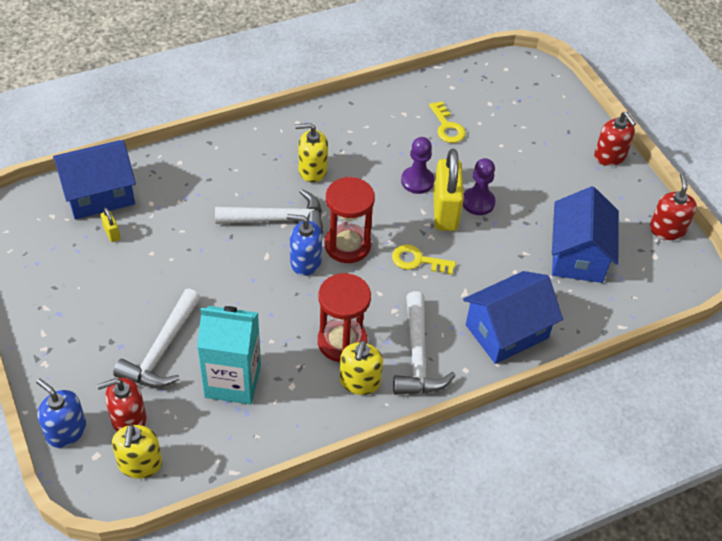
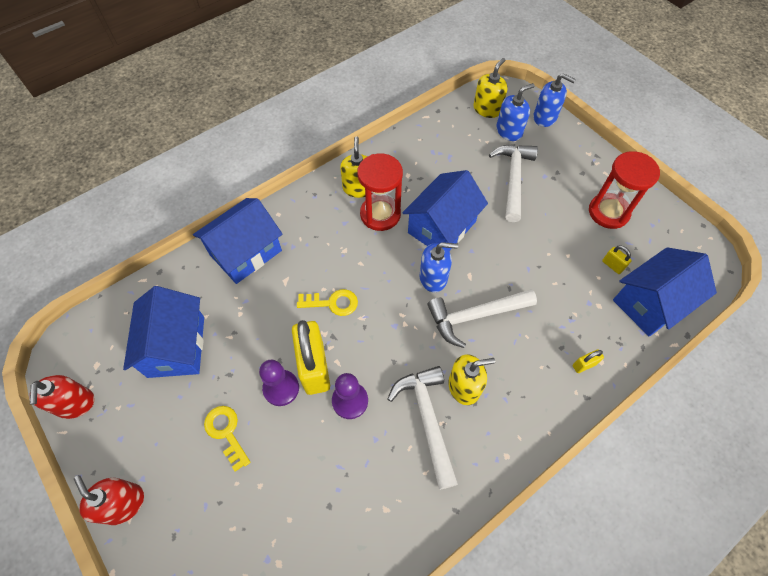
camera: 170 degrees right, 10 degrees up
red soap dispenser [97,378,147,432] -> blue soap dispenser [496,83,535,141]
yellow soap dispenser [112,424,162,479] -> yellow soap dispenser turned 45 degrees clockwise [473,58,507,118]
turquoise carton [197,306,261,405] -> none
red hourglass [325,177,375,263] -> red hourglass moved to [589,151,660,229]
white hammer [393,291,456,395] -> white hammer moved to [388,366,458,490]
yellow key [429,101,466,143] -> yellow key moved to [204,406,250,472]
none -> blue house [402,170,488,251]
none -> yellow padlock [573,349,604,373]

